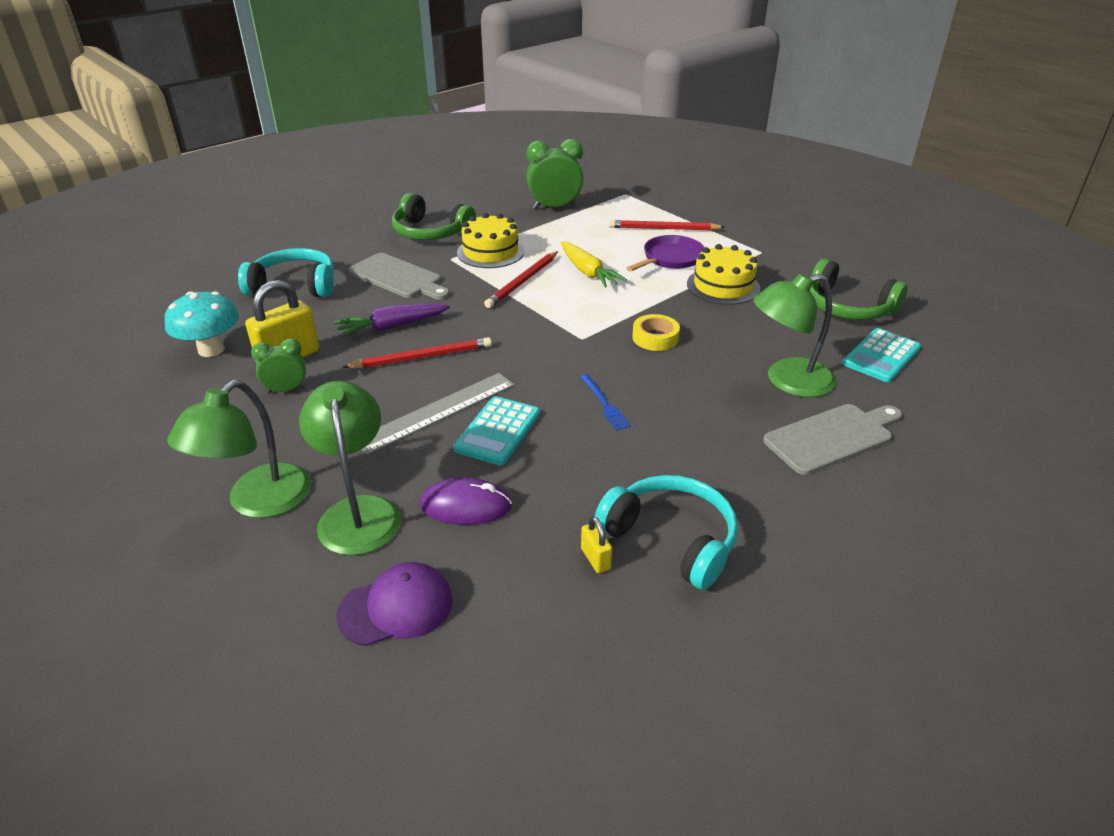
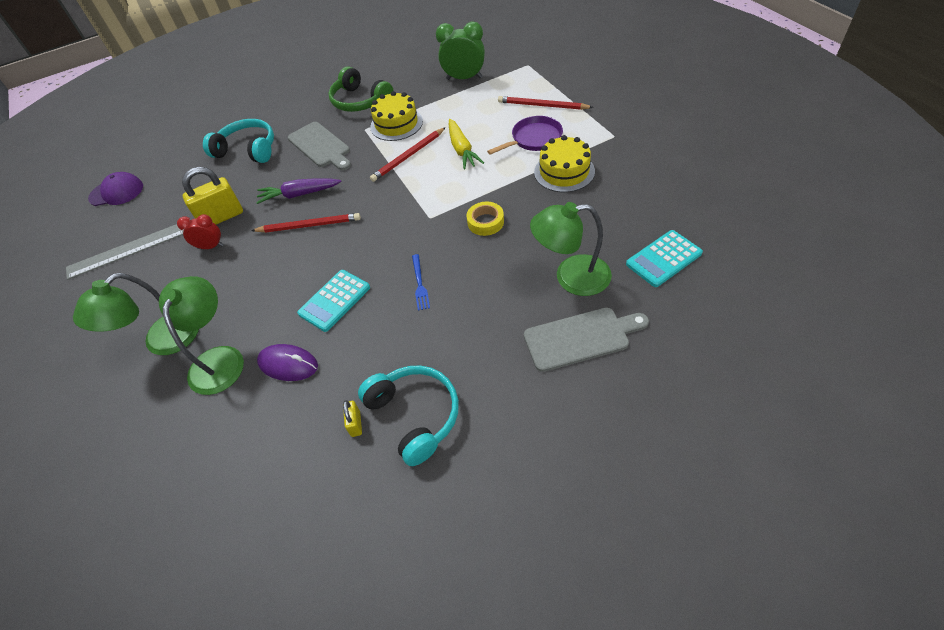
camera: 20 degrees right, 15 degrees up
turquoise mushroom [165,291,239,357] -> none
green clock [251,338,306,393] -> red clock [177,214,224,249]
purple cap [336,562,453,646] -> purple cap moved to [88,172,143,206]
grey ruler [362,373,514,455] -> grey ruler moved to [66,224,184,280]
green headphones [810,258,908,320] -> none

